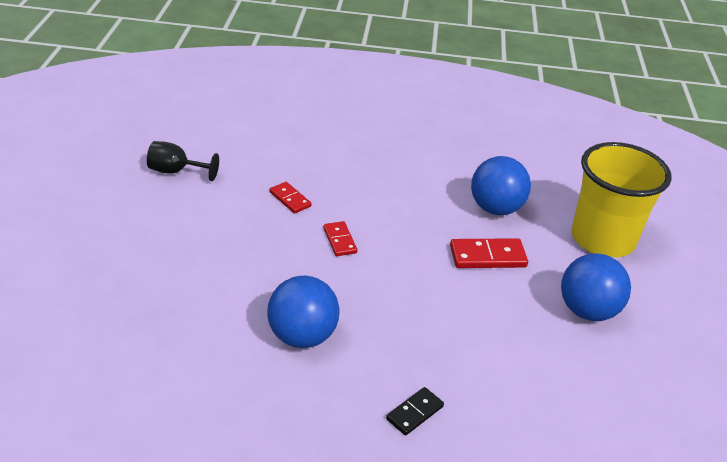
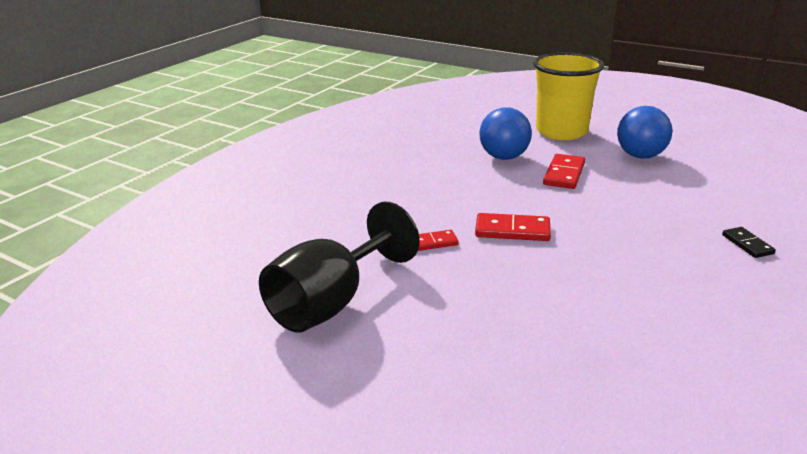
camera: 60 degrees left, 10 degrees down
black goblet [147,141,219,181] -> black goblet [259,201,420,333], size x1.96
blue ball [267,276,340,348] -> none
red domino [323,221,357,256] -> red domino [475,213,551,241], size x1.58

